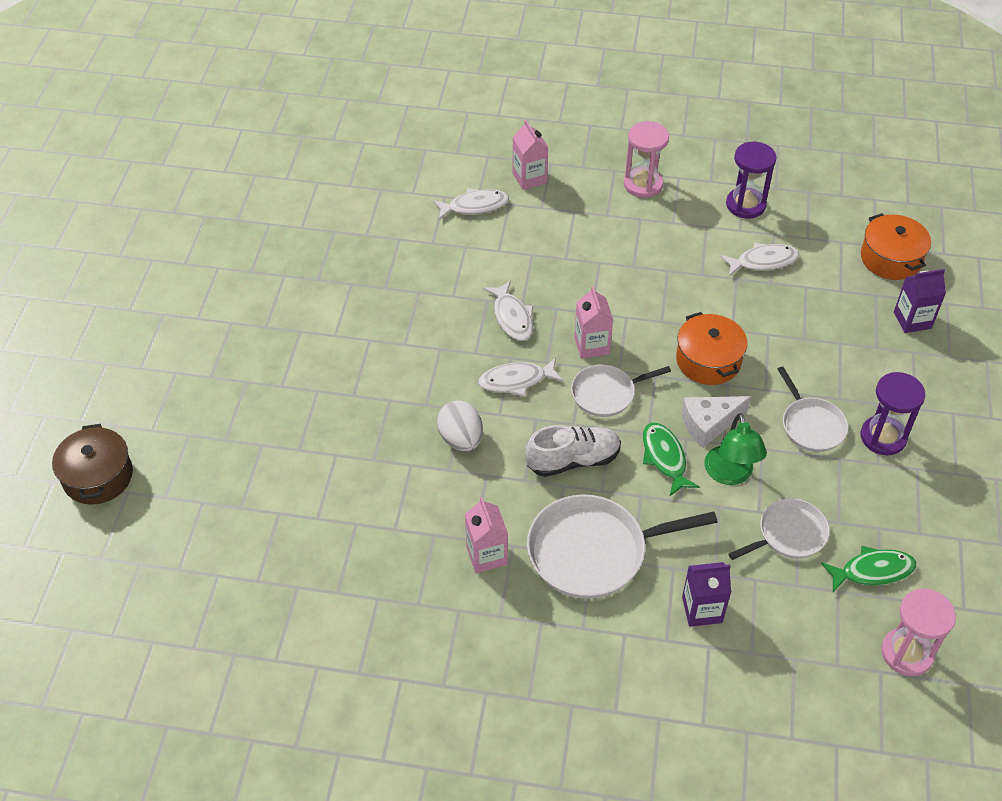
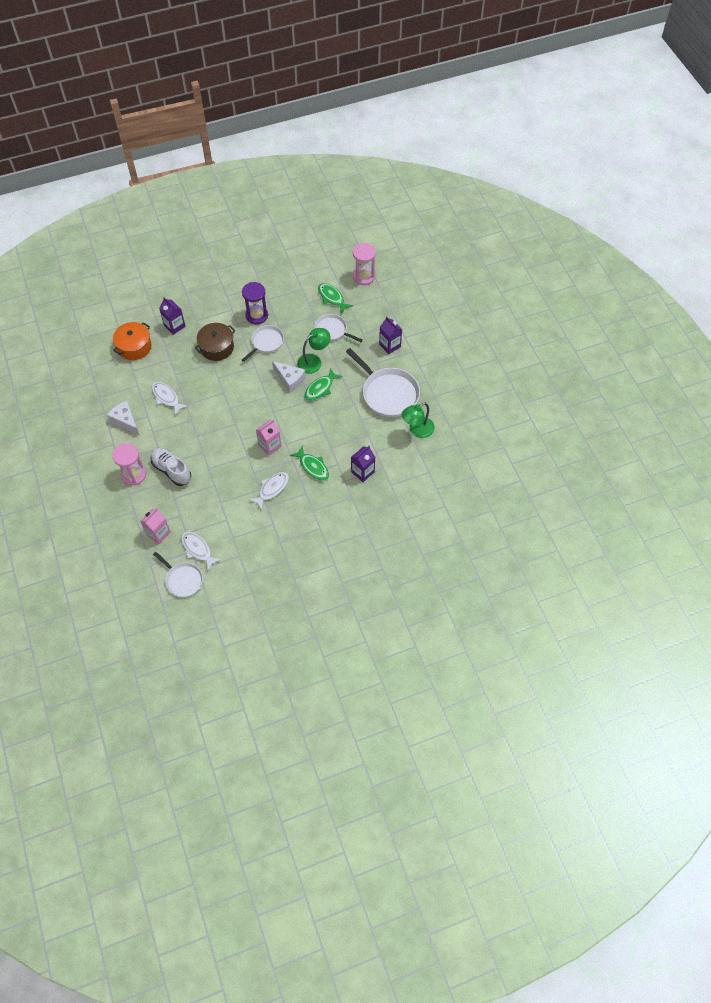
camera: 120 degrees left, 10 degrees up
brown pot [52,424,133,505] -> brown pot moved to [195,323,236,361]
white egg [437,400,483,451] -> purple carton [351,446,375,482]
pink carton [465,497,508,573] -> green lamp [401,402,435,438]
white fish [478,358,563,396] -> green fish [290,445,329,481]
white shoe [525,425,621,477] -> white shoe moved to [150,448,191,486]
white pan [571,364,671,417] -> white pan moved to [153,552,203,597]
orange pot [676,312,747,385] -> none
purple hourglass [726,142,776,219] -> white cheese [107,401,139,435]

